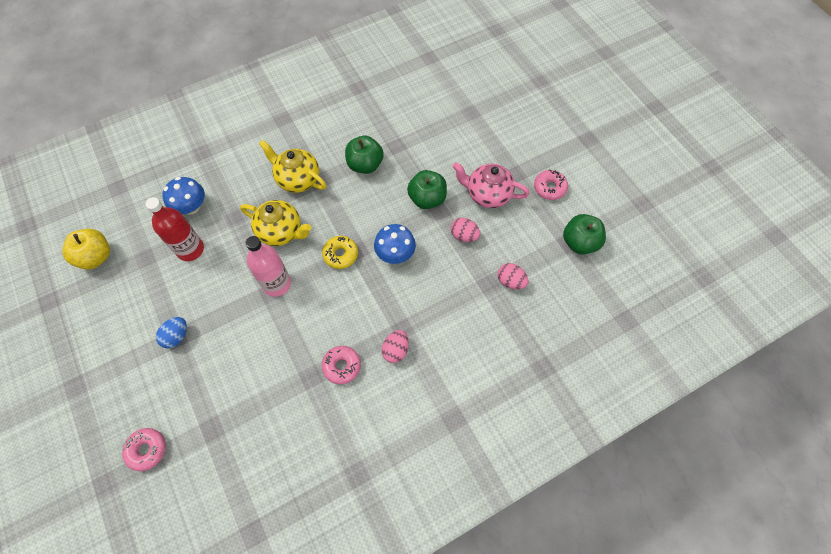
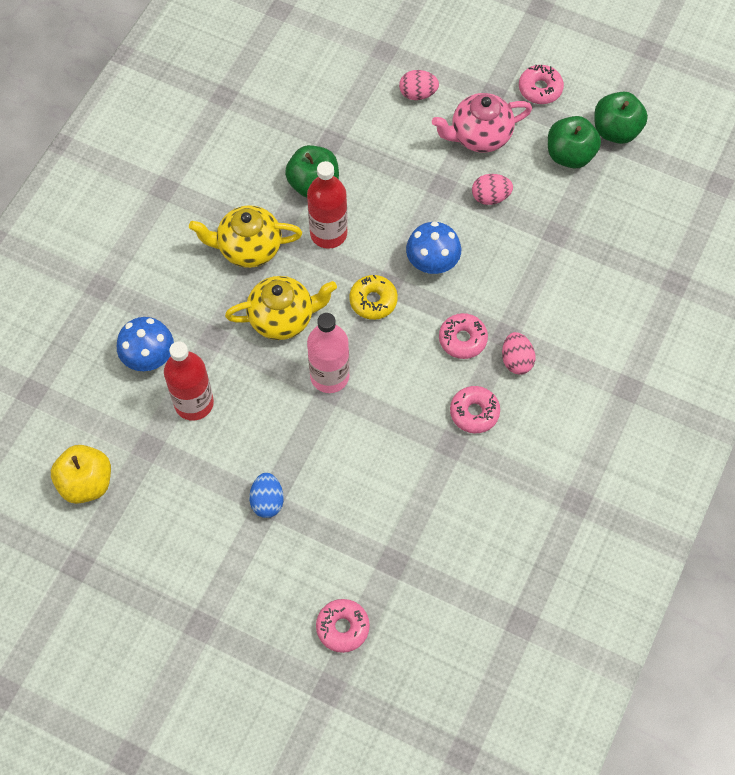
camera: 35 degrees left, 0 degrees up
green apple [407,170,447,209] -> green apple moved to [548,116,601,168]
pink egg [498,263,528,289] -> pink egg moved to [399,70,439,100]
none -> red bottle [307,161,348,249]
none -> pink donut [439,313,488,359]

